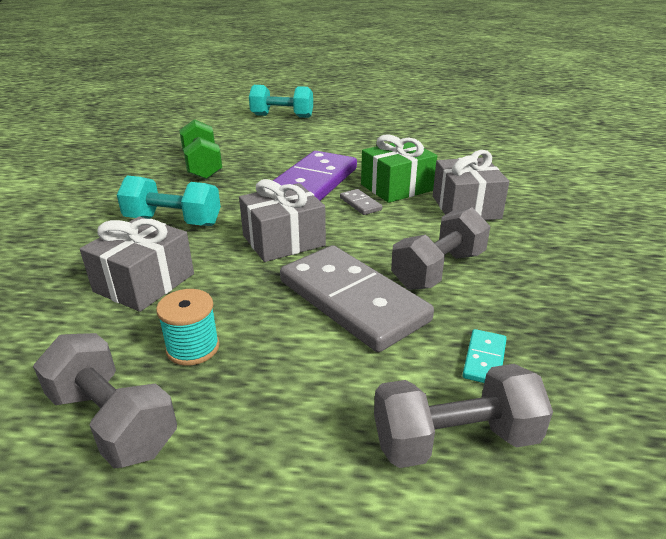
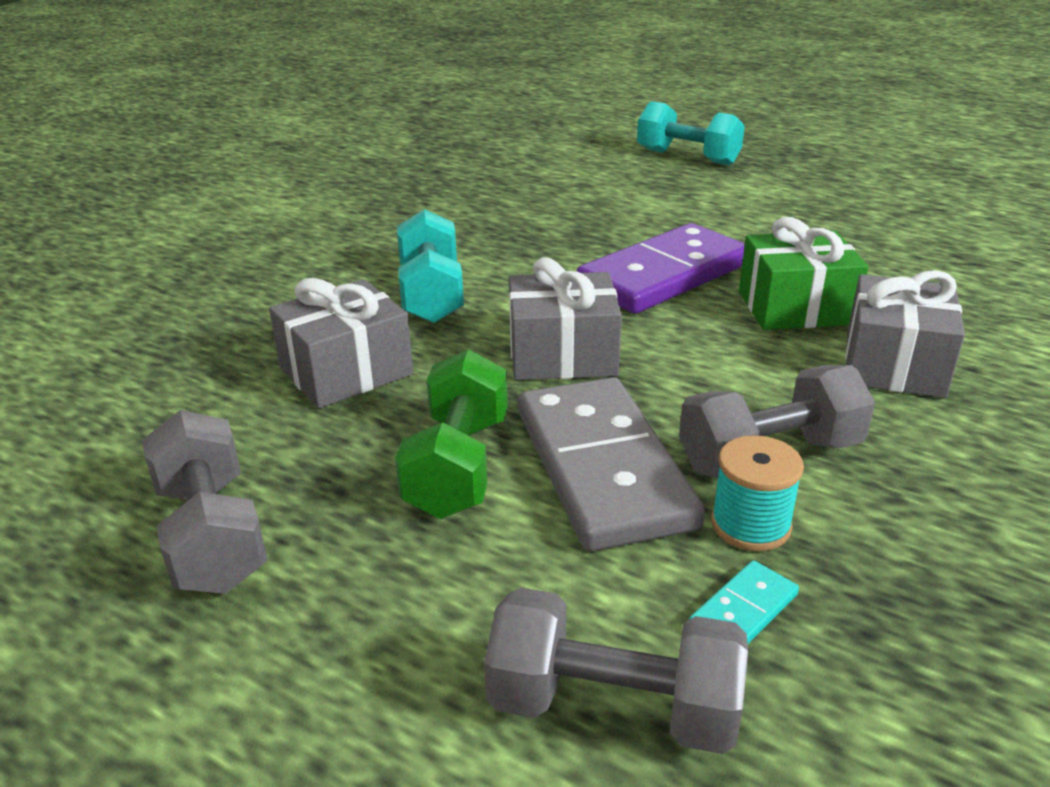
camera: 25 degrees right, 0 degrees up
turquoise dumbbell [117,176,221,226] -> turquoise dumbbell turned 45 degrees clockwise [397,209,464,323]
turquoise spool [156,289,220,366] -> turquoise spool moved to [711,435,804,551]
green dumbbell [179,119,222,179] -> green dumbbell moved to [395,349,508,519]
grey domino [340,189,382,215] -> none

